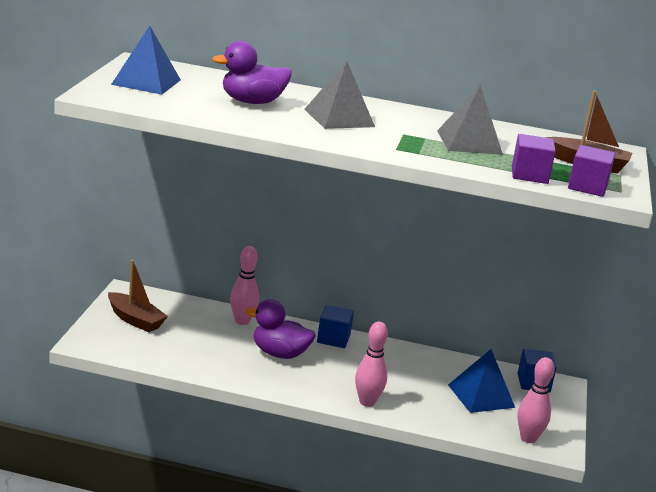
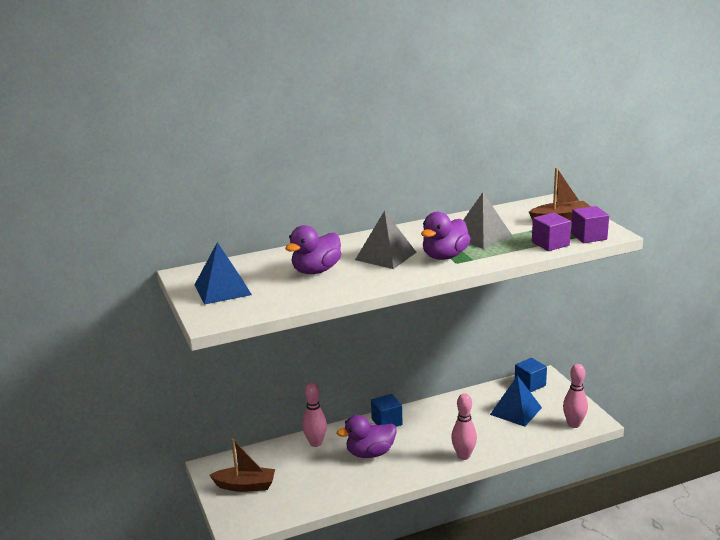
camera: 30 degrees left, 0 degrees up
none -> purple duck [421,212,471,260]

